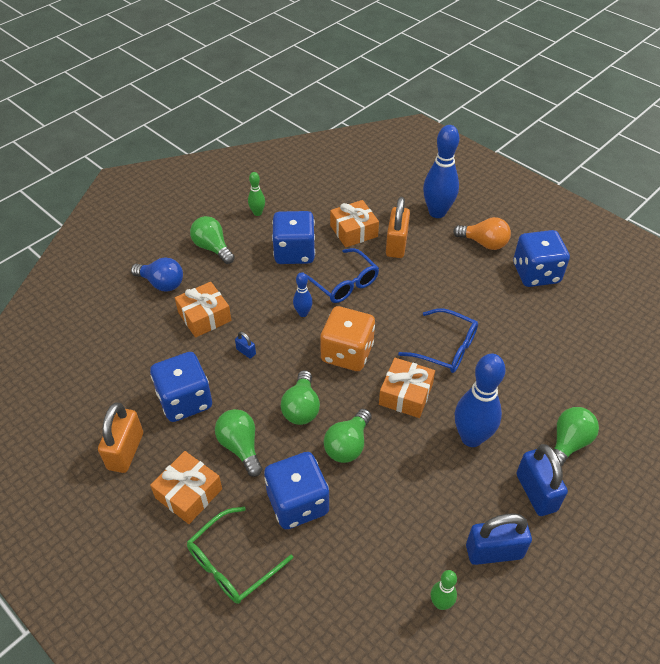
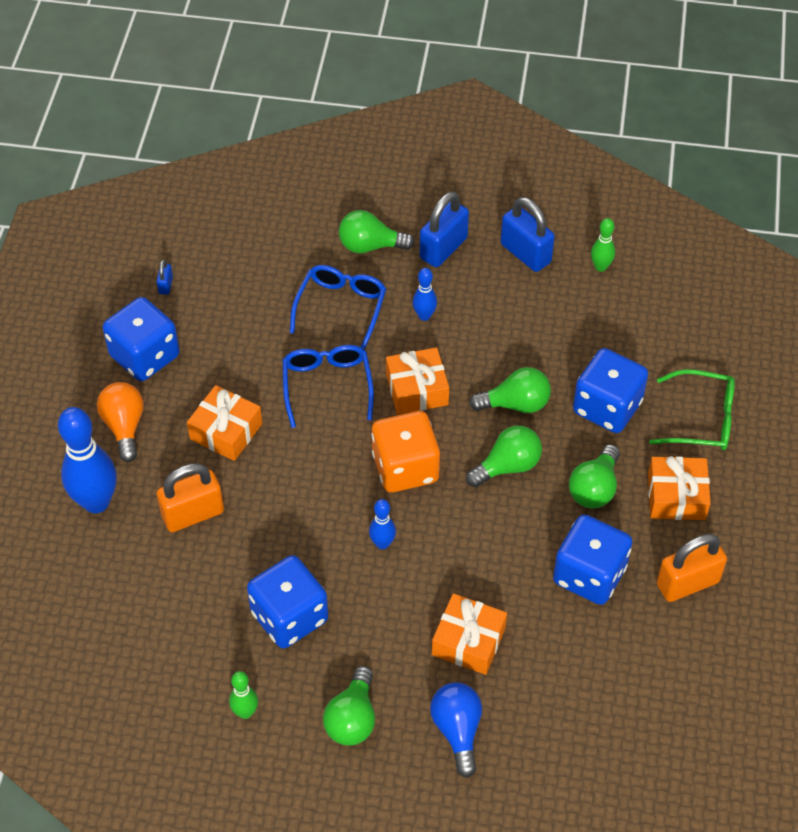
camera: 125 degrees left, 5 degrees up
blue padlock [235,332,256,359] -> blue padlock moved to [157,259,173,295]
blue glasses [307,248,379,303] -> blue glasses moved to [290,265,386,350]
orange gift [330,200,379,247] -> orange gift moved to [187,385,262,461]
blue bowling pin [455,354,506,447] -> blue bowling pin [413,268,437,321], size x0.50

